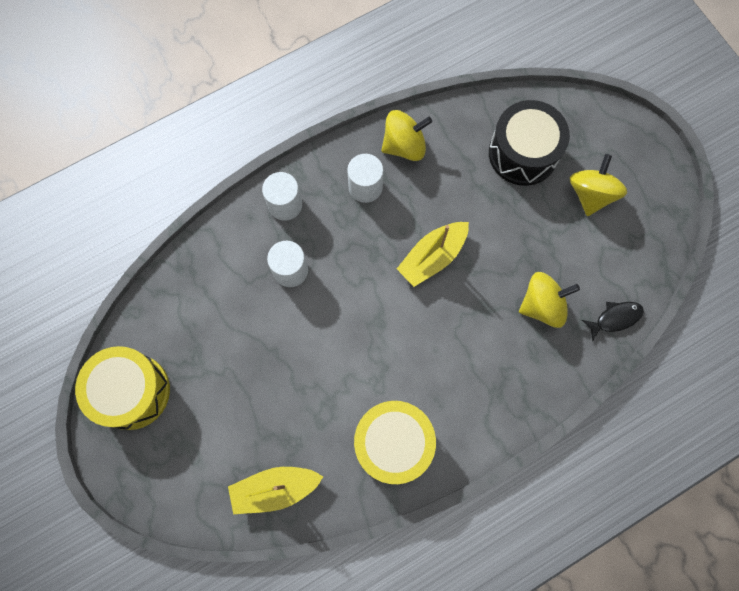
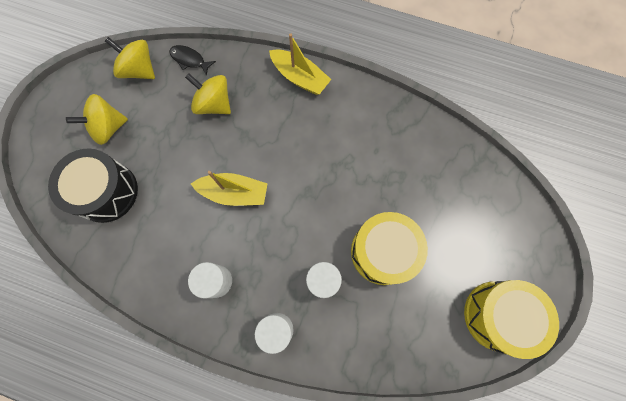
camera: 130 degrees left, 0 degrees up
yellow boat [228,467,323,514] -> yellow boat moved to [269,33,332,95]
yellow drum [354,401,436,484] -> yellow drum moved to [351,212,428,285]
yellow spinning top [381,110,432,161] -> yellow spinning top moved to [105,37,155,79]

